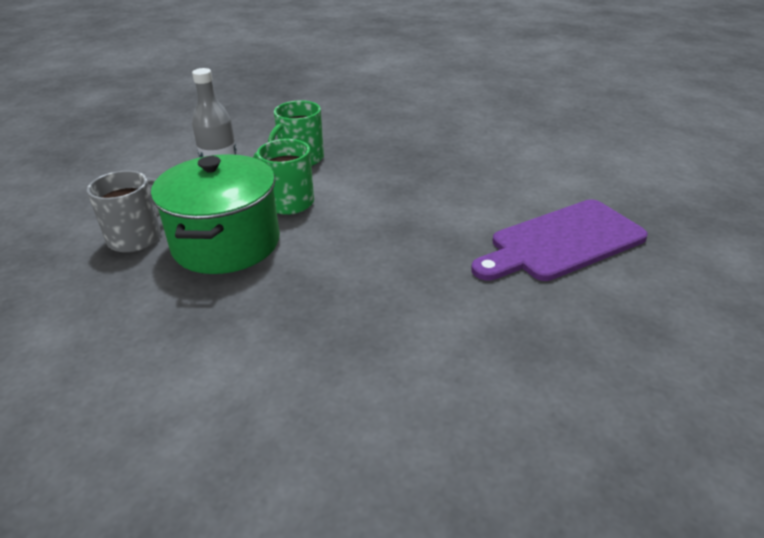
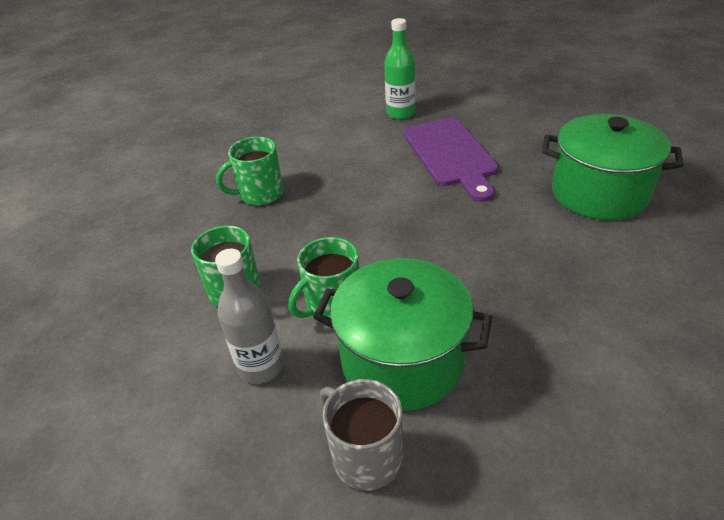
camera: 75 degrees left, 5 degrees up
none -> green mug [216,137,283,205]
none -> green bottle [384,18,415,120]
none -> green pot [542,114,684,220]

